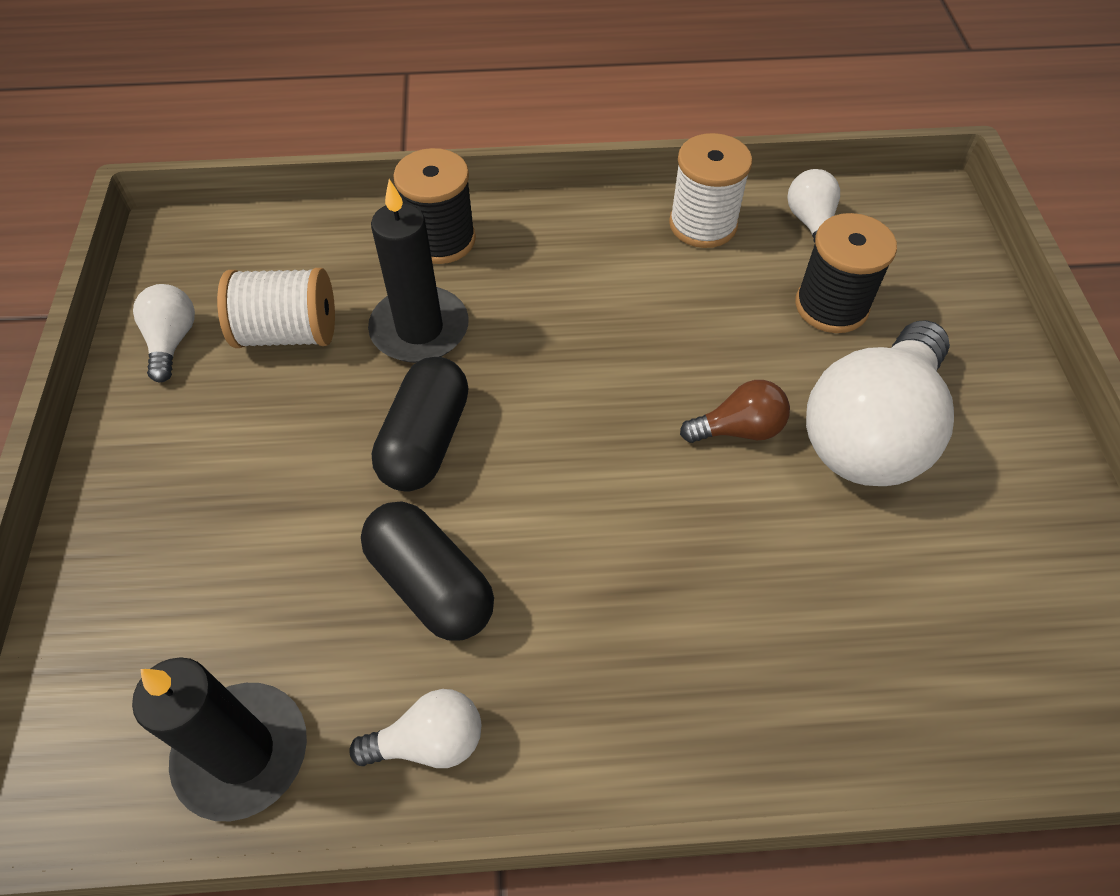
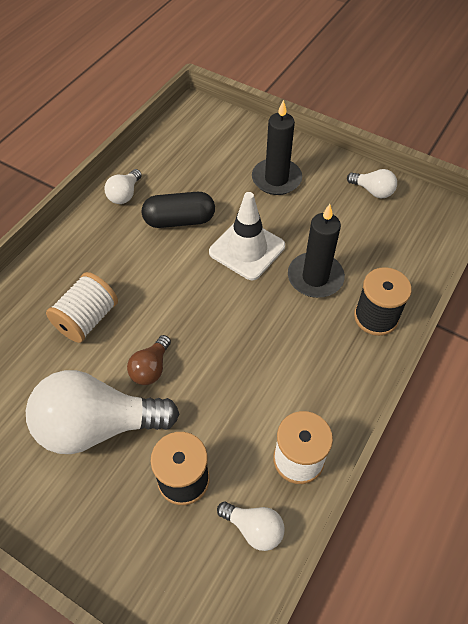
camera: 125 degrees right, 0 degrees up
black candle [132,657,307,821] -> black candle moved to [252,100,302,195]
white spool [217,268,335,348] -> white spool moved to [46,272,118,343]
black capsule [371,357,469,492] -> white traffic cone [209,192,285,280]
white light bulb [806,320,954,486] -> white light bulb turned 75 degrees counterclockwise [26,370,179,454]

